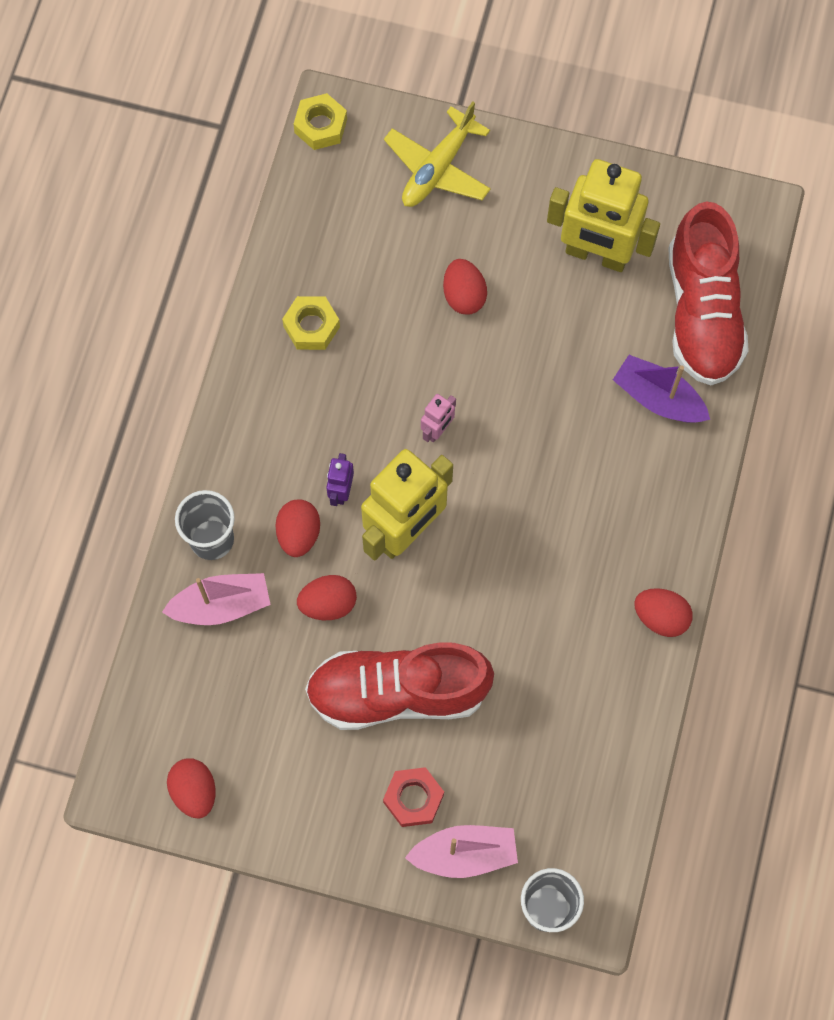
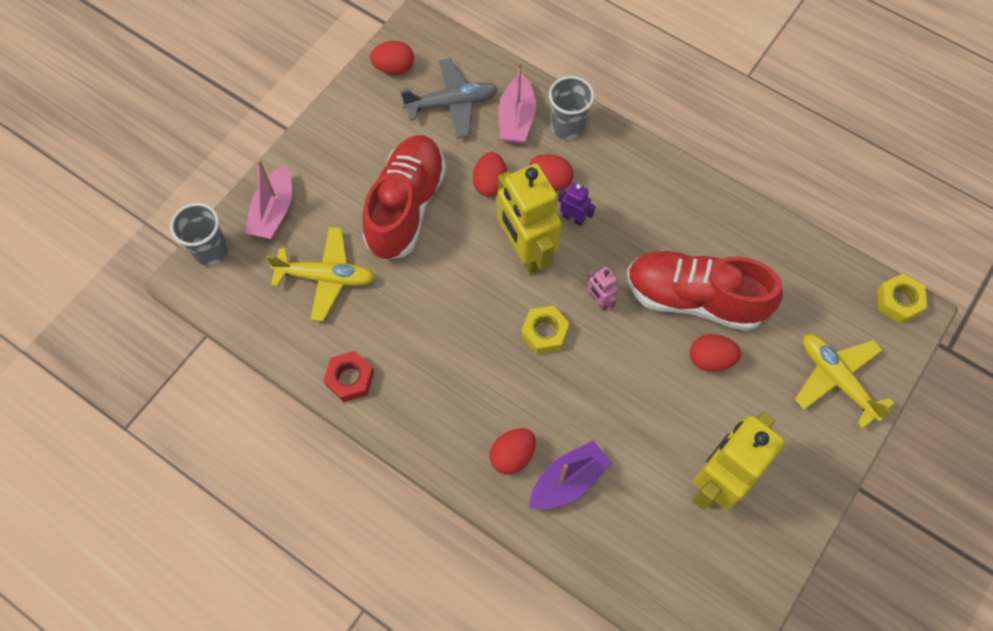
camera: 110 degrees right, 5 degrees down
yellow nut [282,296,340,350] -> yellow nut moved to [521,306,570,354]
red nut [383,767,444,827] -> red nut moved to [323,351,374,402]
red egg [634,588,693,637] -> red egg moved to [490,428,536,474]
red shoe [668,202,749,386] -> red shoe moved to [627,250,783,331]
none -> yellow plane [266,227,375,321]
none -> grey plane [401,58,498,138]

